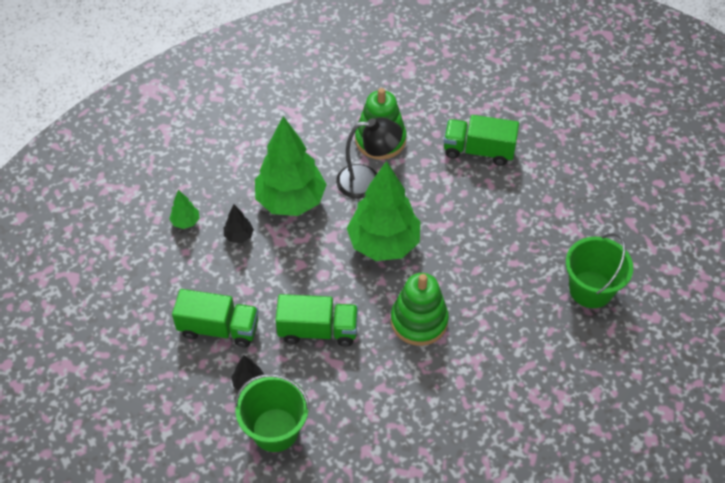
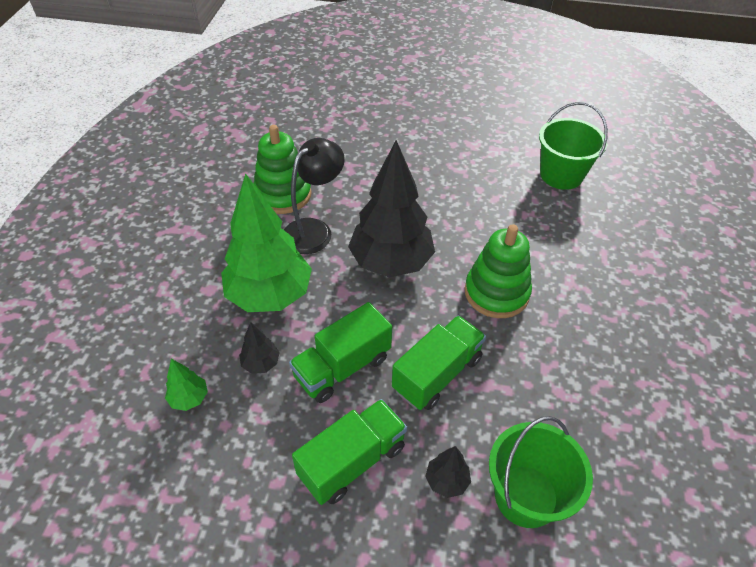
camera: 50 degrees left, 5 degrees down
green tree [347,161,420,261] -> black tree [348,140,435,277]
green truck [444,115,519,166] -> green truck moved to [289,302,392,403]

